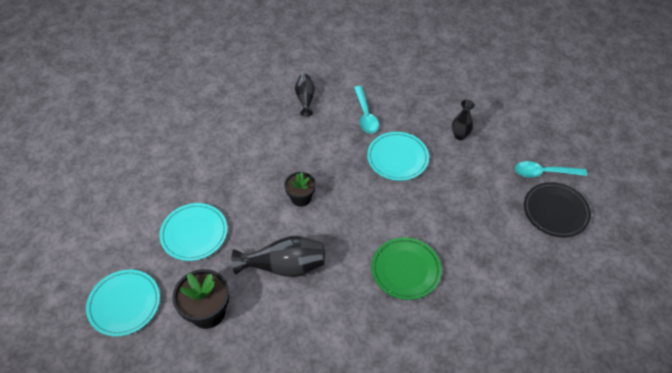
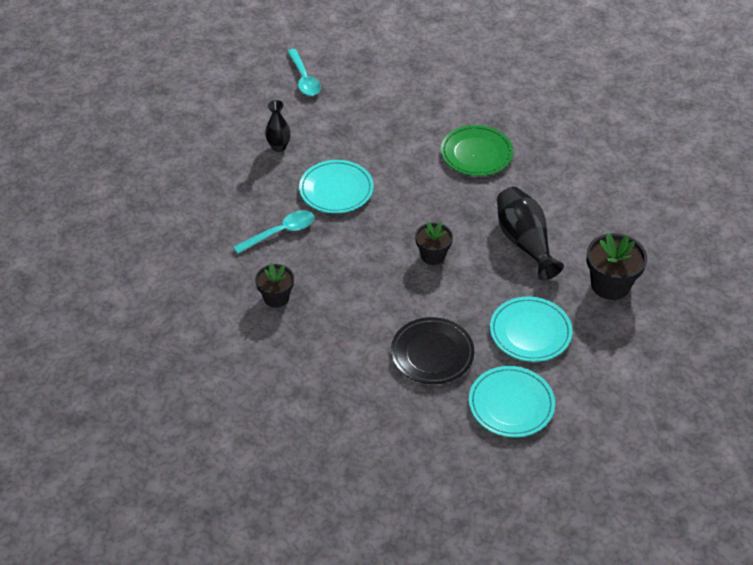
camera: 110 degrees left, 5 degrees down
turquoise plate [86,270,160,336] -> turquoise plate moved to [469,366,555,437]
black vase [295,74,315,117] -> black flower pot [255,263,294,308]
black plate [524,182,591,237] -> black plate moved to [391,317,474,384]

